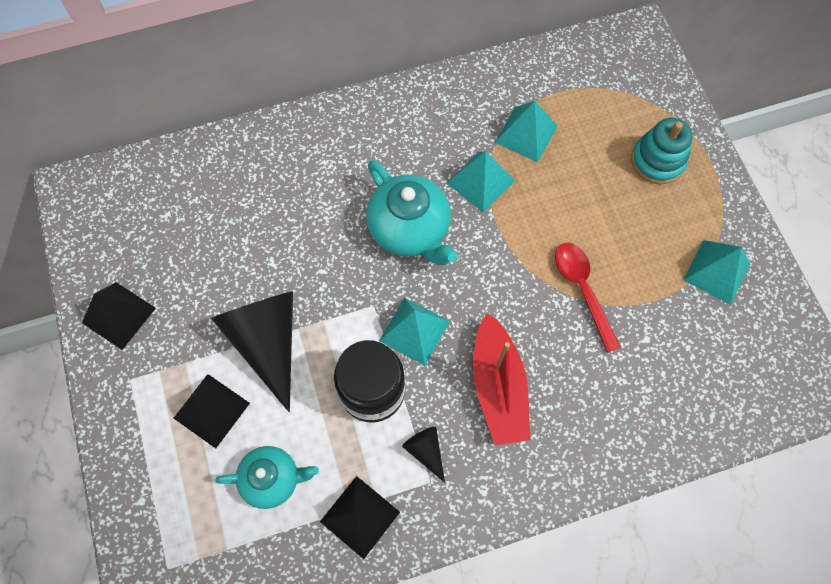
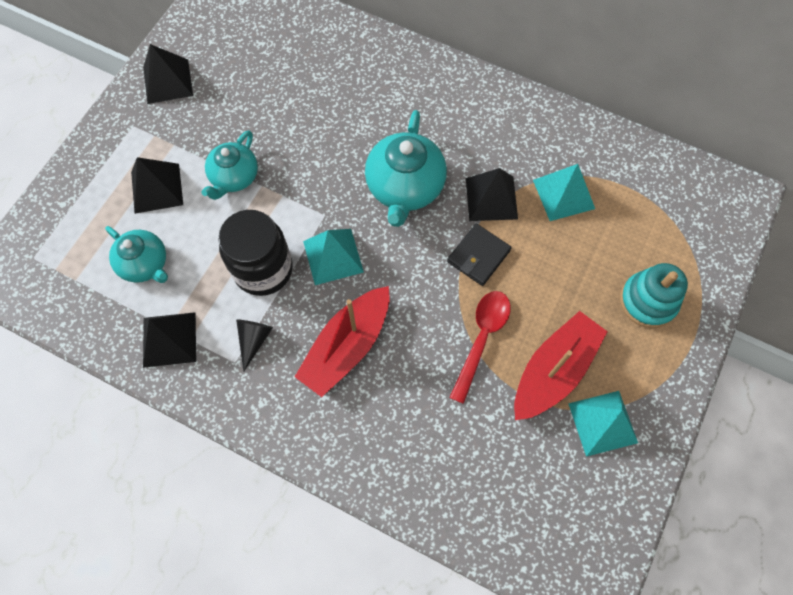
camera: 45 degrees right, 0 degrees up
black cone [211,291,293,412] -> turquoise teapot [201,130,258,200]
turquoise pyramid [447,151,515,213] -> black pyramid [466,168,518,221]
none -> black wallet [447,223,512,286]
none -> red boat [514,311,608,420]

